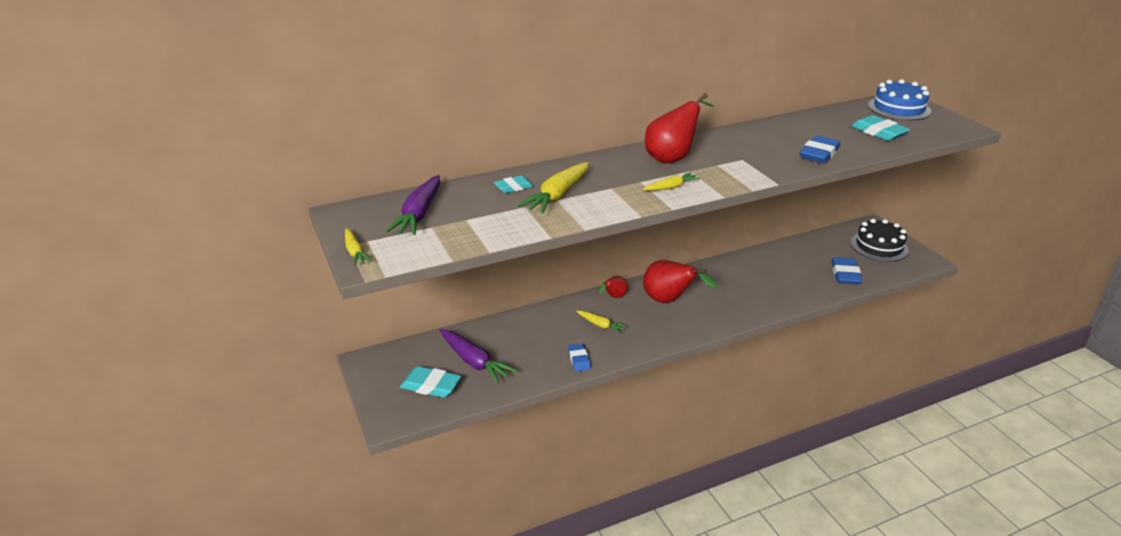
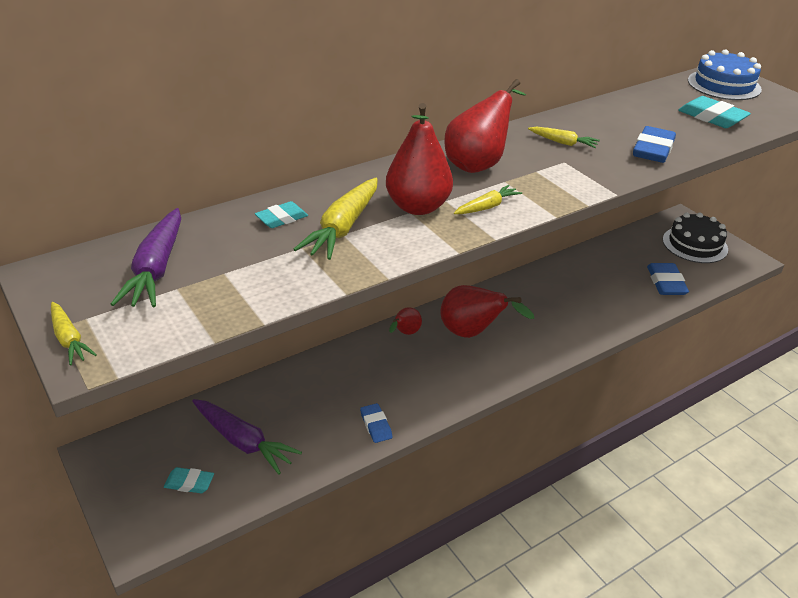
camera: 10 degrees left, 5 degrees up
turquoise eraser [400,366,461,398] -> turquoise eraser [164,467,214,493], size x0.62
yellow carrot [576,311,627,334] -> yellow carrot moved to [528,127,600,148]
none -> red pear [386,103,453,215]

